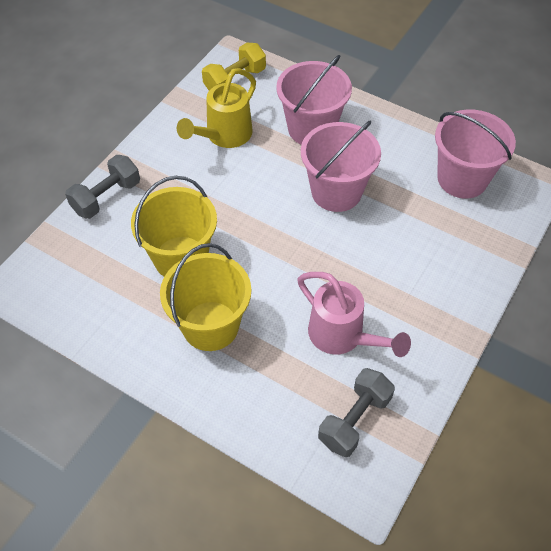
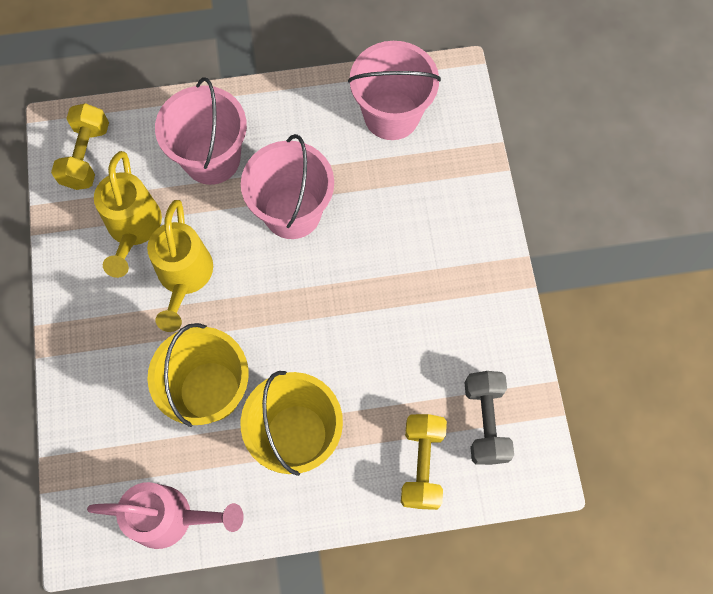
camera: 40 degrees left, 15 degrees up
grey dumbbell [65,155,140,219] -> none
pink watering can [297,272,411,357] -> pink watering can moved to [87,482,244,549]
none -> yellow watering can [147,200,213,332]
none -> yellow dumbbell [401,414,447,510]

